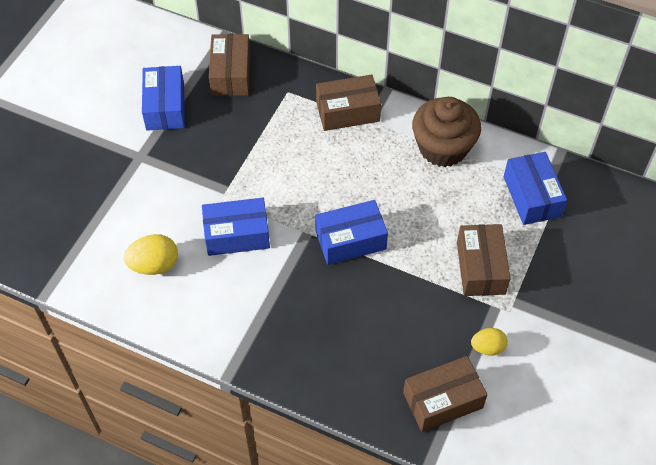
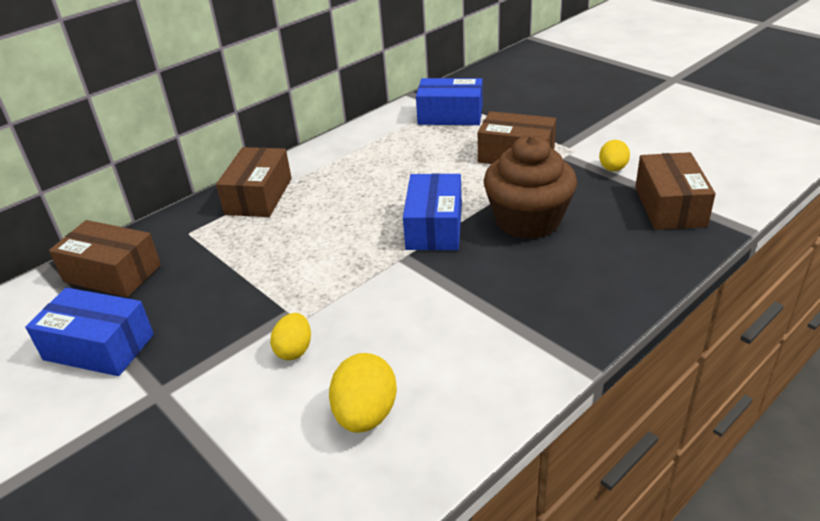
camera: 65 degrees left, 20 degrees down
blue box [202,198,270,256] -> none
brown cupcake [412,97,481,167] -> brown cupcake moved to [484,135,577,239]
none -> yellow egg [270,313,311,360]

